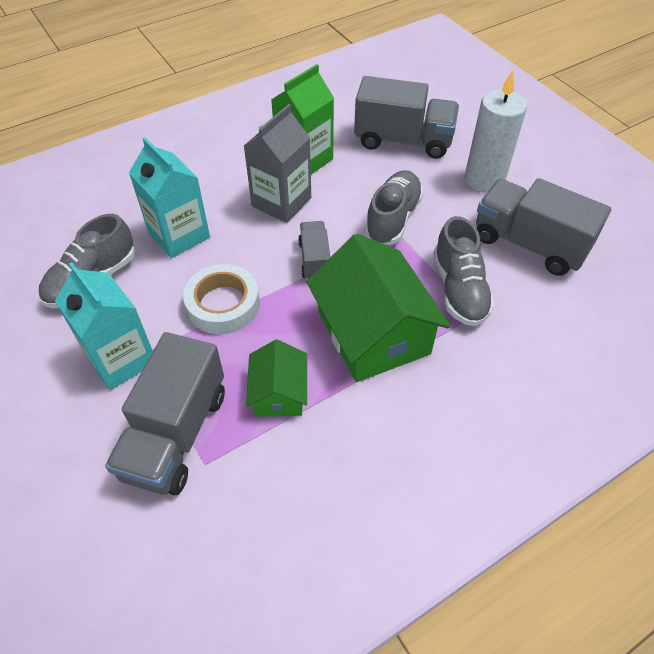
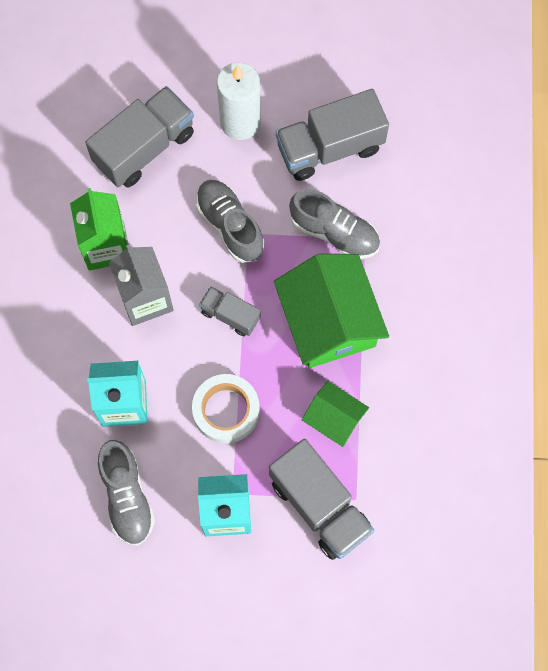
camera: 55 degrees left, 20 degrees up
green house [306,234,451,382] -> green house turned 60 degrees clockwise [274,254,389,368]

